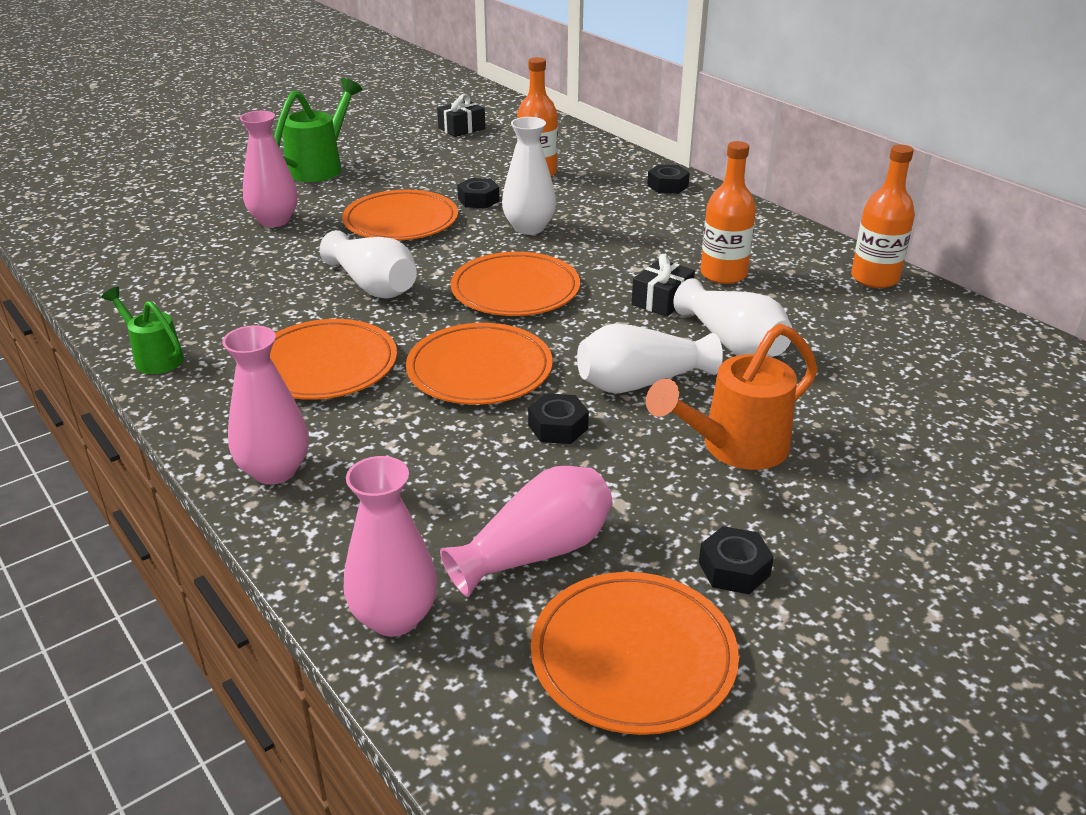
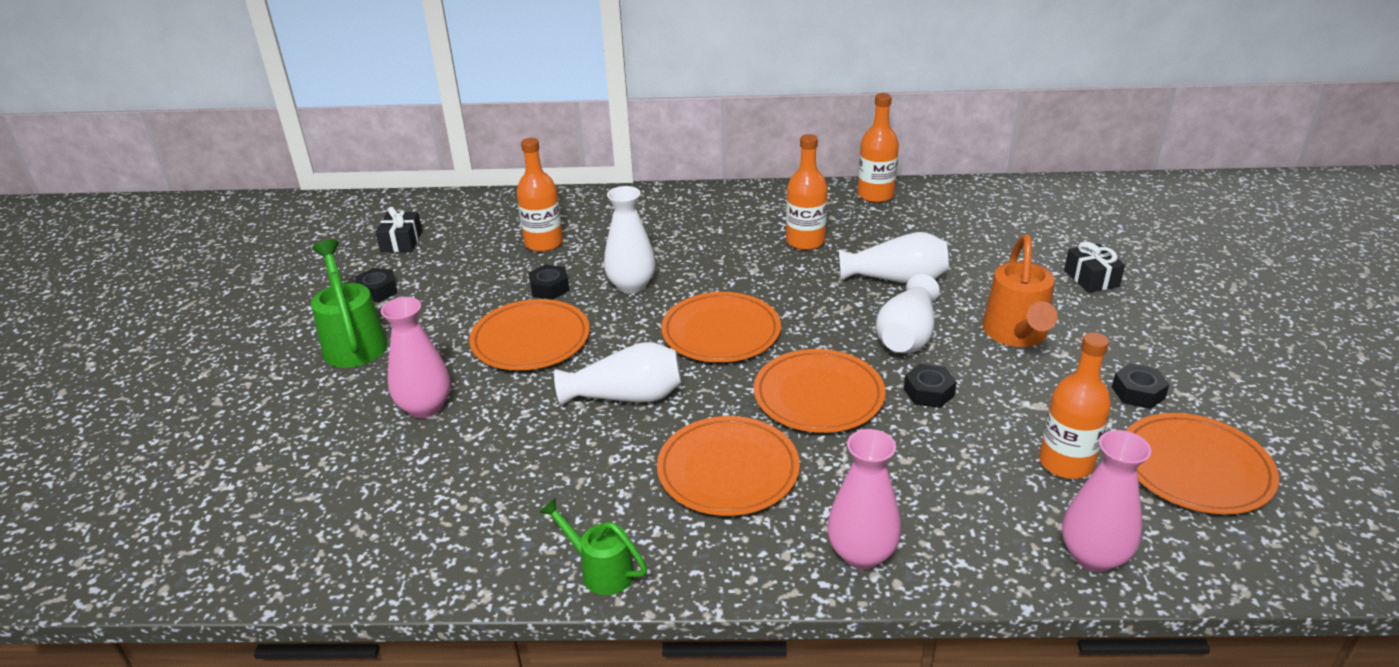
camera: 50 degrees left, 0 degrees up
green watering can [101,287,184,374] -> green watering can turned 45 degrees clockwise [539,498,647,595]
pink vase [440,466,612,597] -> orange bottle [1039,333,1111,479]
black gift [632,254,695,317] -> black gift moved to [1064,241,1125,293]
black nut [647,165,690,194] -> black nut moved to [355,268,397,302]

